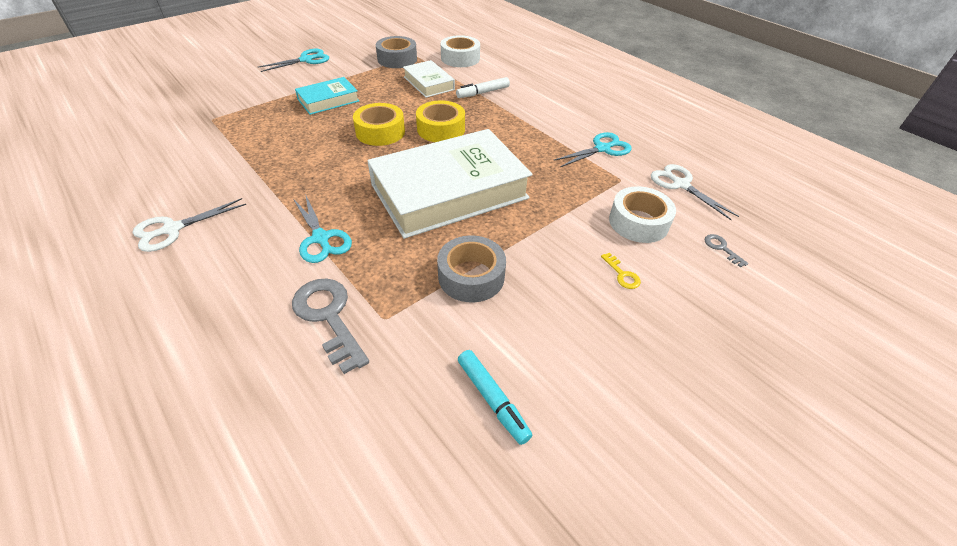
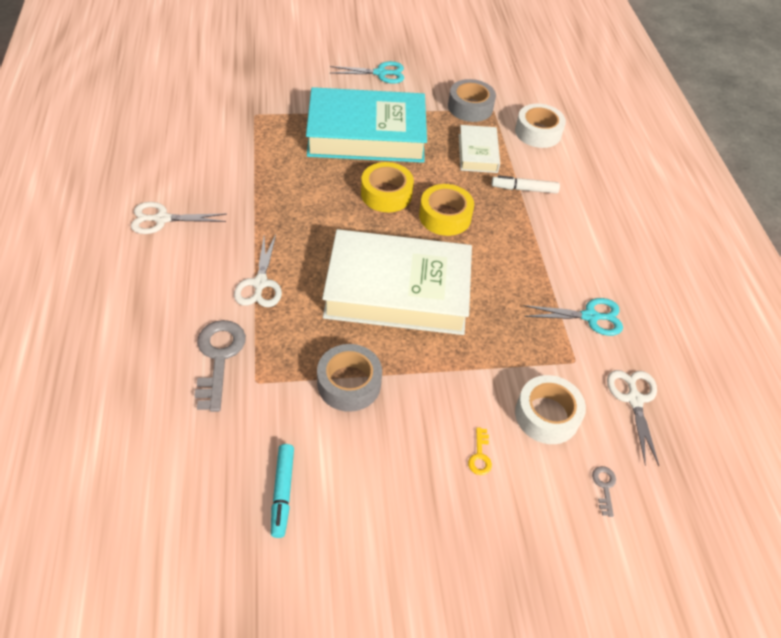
camera: 30 degrees right, 5 degrees up
turquoise scissors [293,194,352,263] -> white scissors [234,235,282,307]
turquoise book [295,77,359,115] -> turquoise book [306,87,427,163], size x2.08

